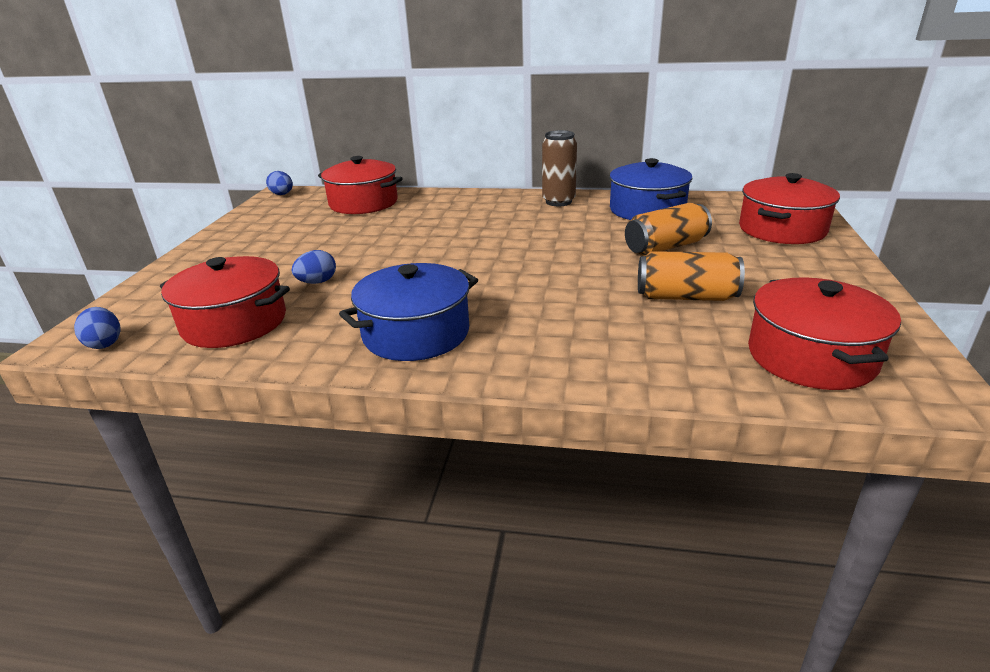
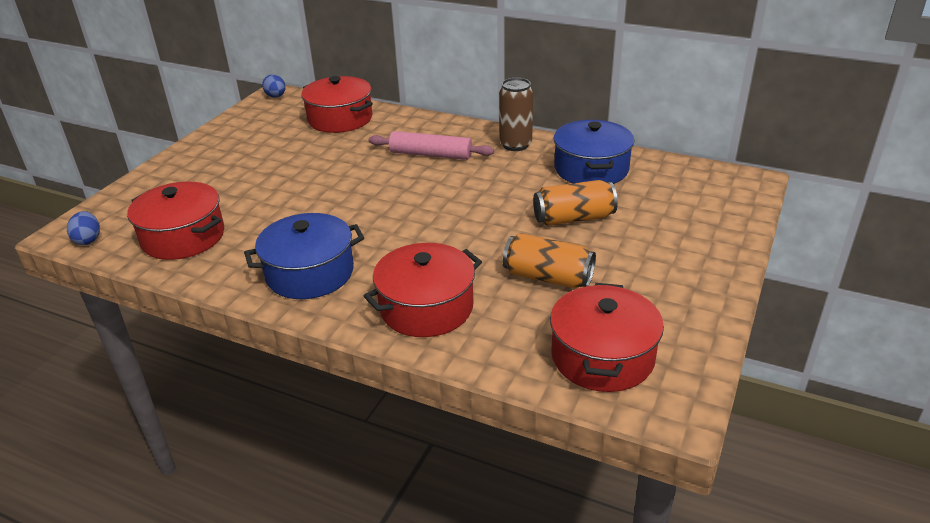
camera: 15 degrees right, 5 degrees up
blue egg [292,250,336,284] -> none
red pot [739,173,840,244] -> red pot moved to [364,243,482,337]
none -> pink rolling pin [369,131,494,160]

